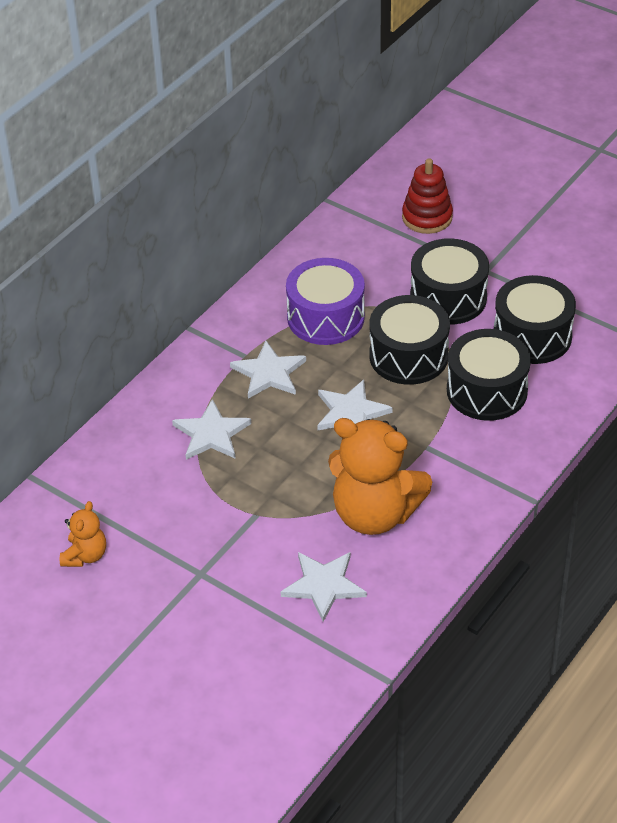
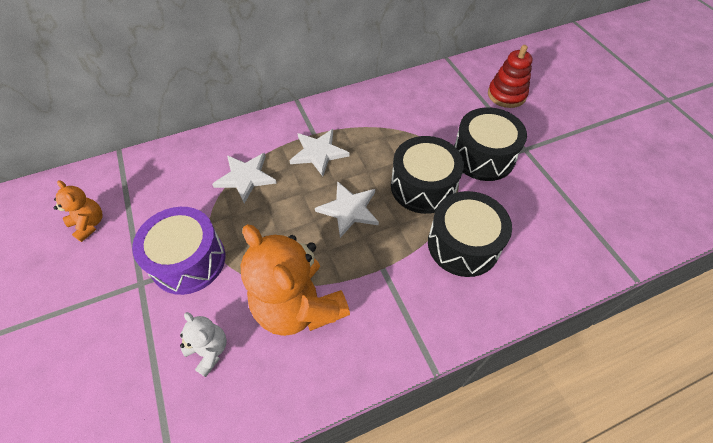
camera: 30 degrees right, 10 degrees up
orange teddy bear [60,501,106,567] -> orange teddy bear turned 90 degrees counterclockwise [54,180,102,242]
white star [281,552,367,622] -> white teddy bear [180,312,227,377]
purple drum [286,258,365,345] -> purple drum moved to [132,207,225,295]
black drum [494,275,576,364] -> none

